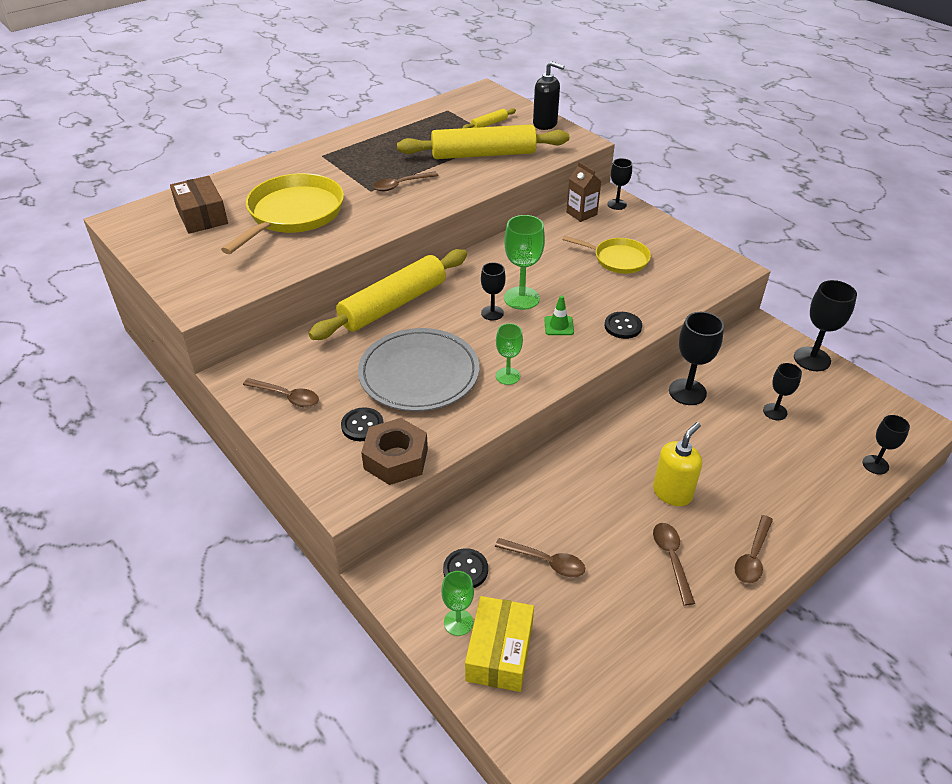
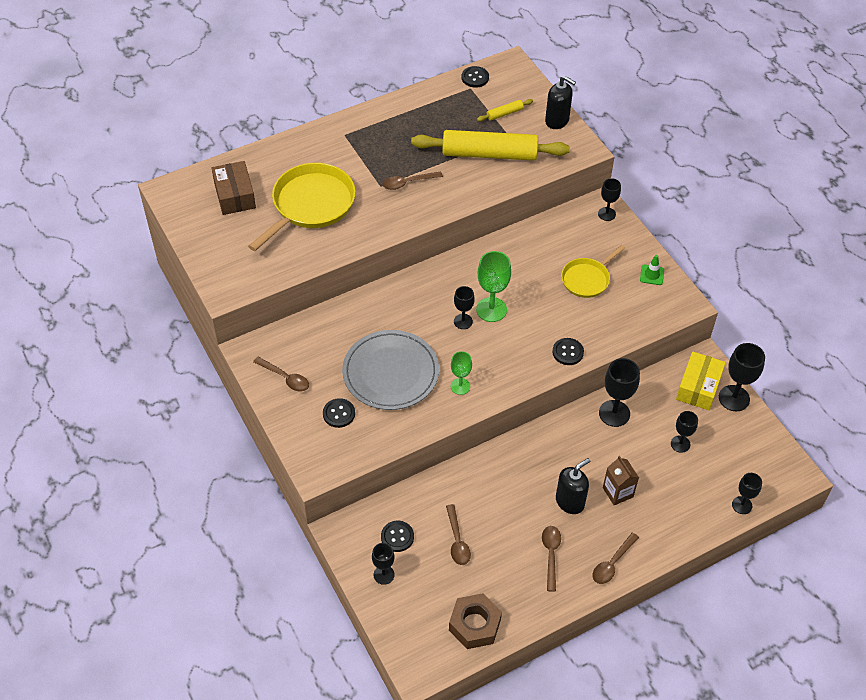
camera: 10 degrees right, 10 degrees up
yellow rolling pin [309,249,467,340] -> none
brown nut [361,418,428,485] -> brown nut moved to [449,593,502,649]
green goblet [441,571,474,636] -> black goblet [372,543,394,585]
yellow box [465,596,534,692] -> yellow box moved to [676,352,726,410]
brown spoon [495,538,585,577] -> brown spoon turned 45 degrees clockwise [446,504,471,565]
green traffic cone [544,295,574,335] -> green traffic cone moved to [640,255,664,285]
yellow pan [562,236,651,274] -> yellow pan turned 105 degrees clockwise [561,245,625,298]
brown carton [566,162,601,222] -> brown carton moved to [603,456,639,505]
yellow soap dispenser [653,422,702,506] -> black soap dispenser [556,458,590,514]
none -> black button [462,66,489,88]

